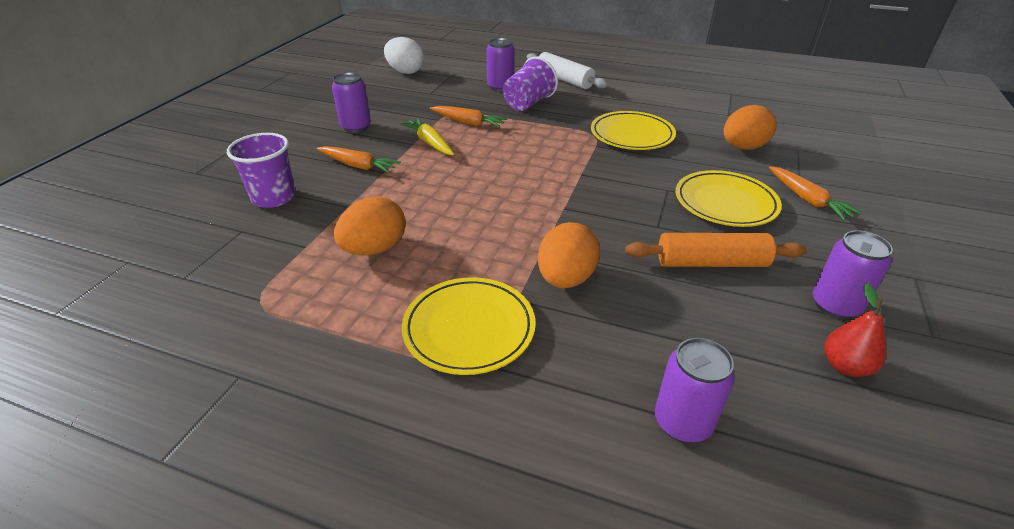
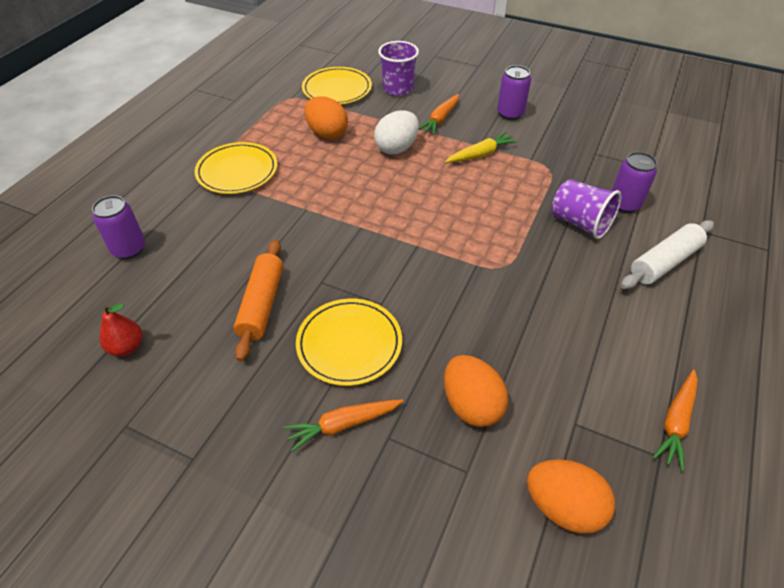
camera: 95 degrees right, 10 degrees up
white egg [384,37,424,74] -> white egg moved to [374,111,419,155]
orange carrot [430,106,508,128] -> orange carrot moved to [653,370,698,471]
orange egg [538,222,600,288] -> orange egg moved to [527,459,615,534]
yellow plate [591,111,676,150] -> yellow plate moved to [302,67,372,105]
purple can [813,230,893,319] -> none

